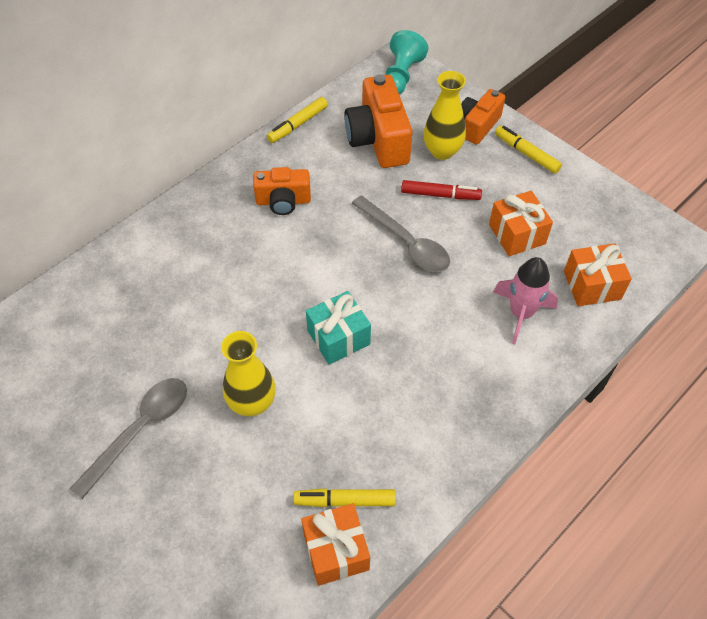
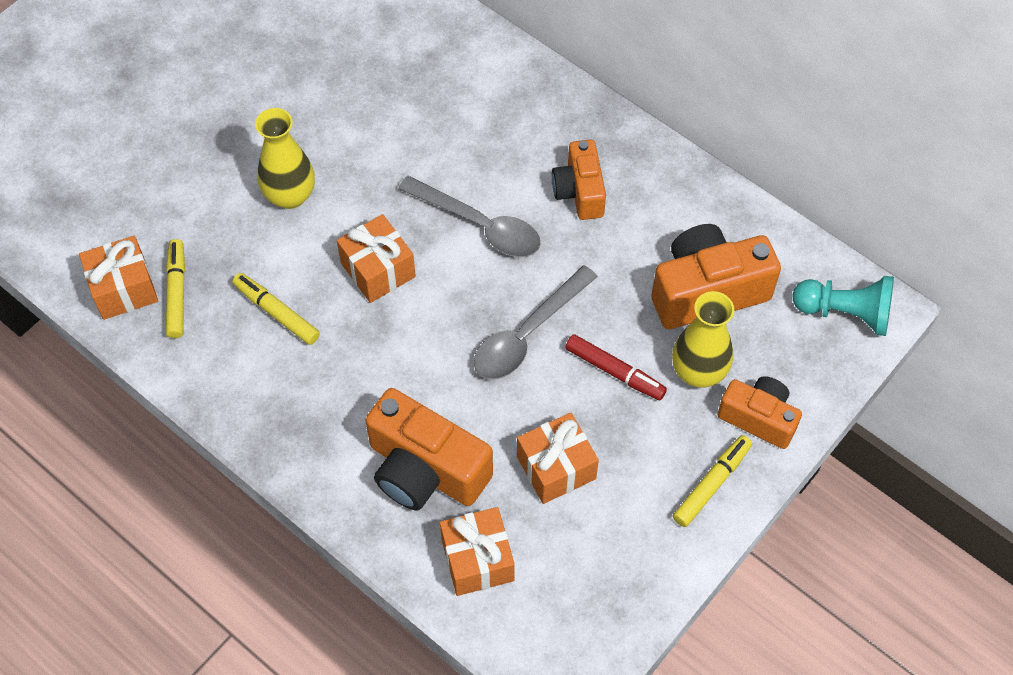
camera: 85 degrees right, 5 degrees up
grey spoon [70,378,187,499] -> grey spoon moved to [398,176,540,257]
yellow marker [267,97,328,143] -> yellow marker moved to [232,273,320,345]
turquoise gift [306,291,371,364] -> orange gift [337,214,416,303]
red marker [401,180,482,200] -> red marker turned 60 degrees counterclockwise [565,334,667,400]
pink rocket [493,257,558,344] -> orange camera [365,388,493,510]

